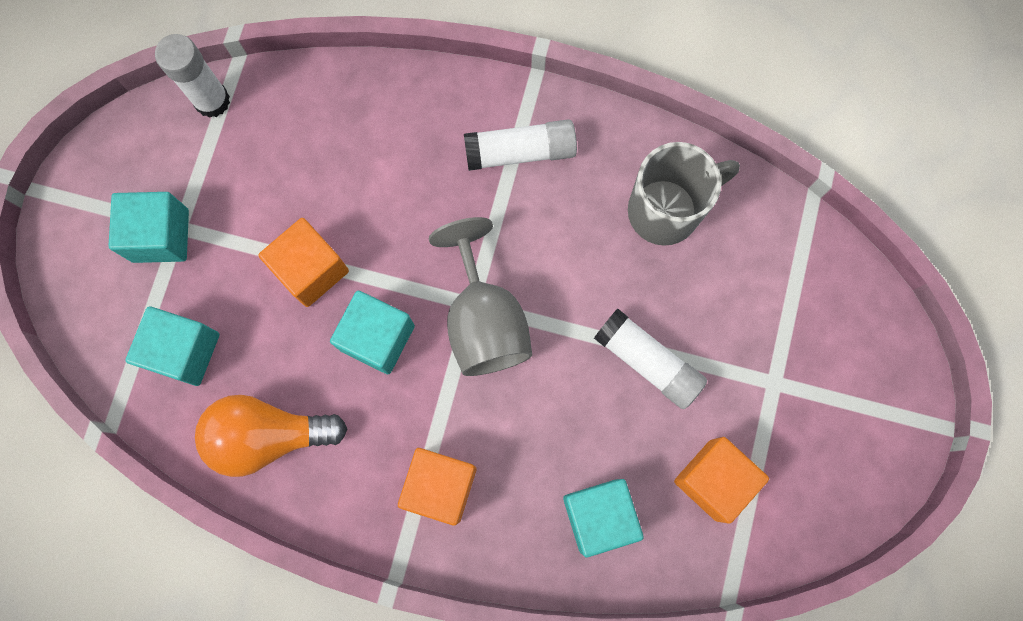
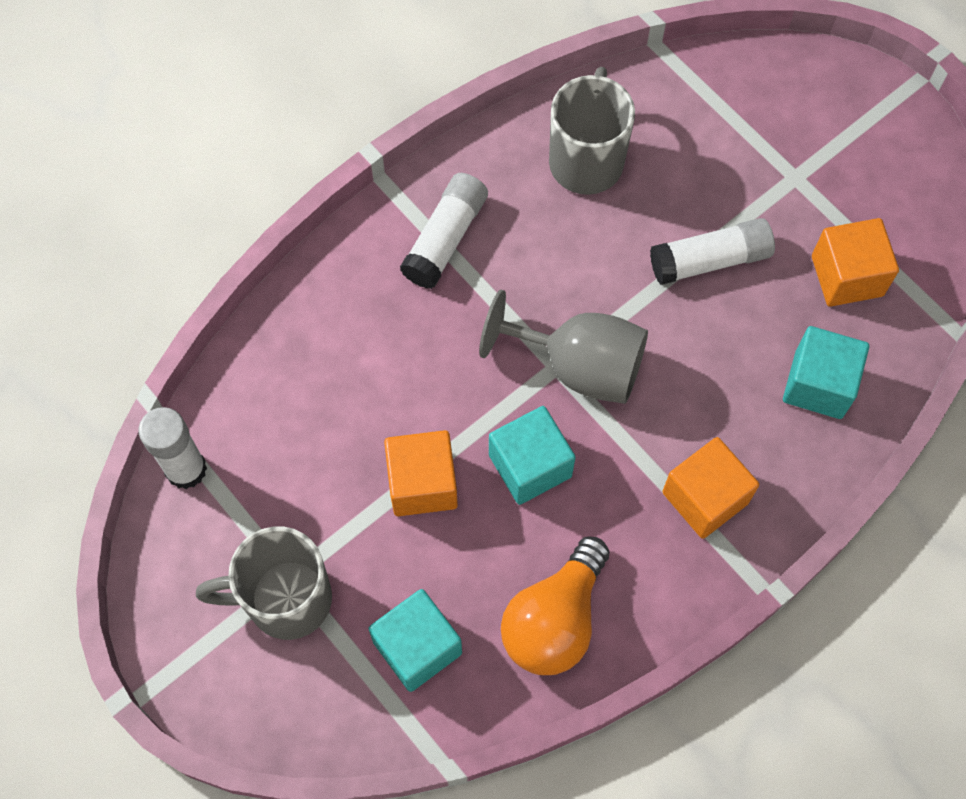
camera: 55 degrees left, 10 degrees down
turquoise cube [109,192,189,263] -> grey mug [196,526,332,640]

